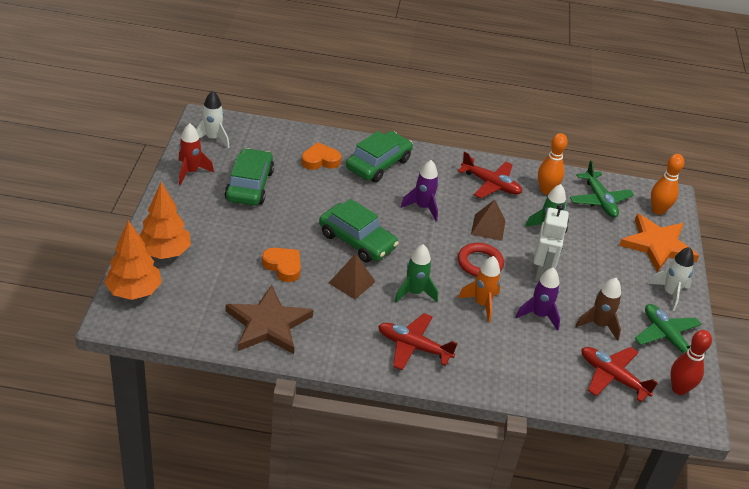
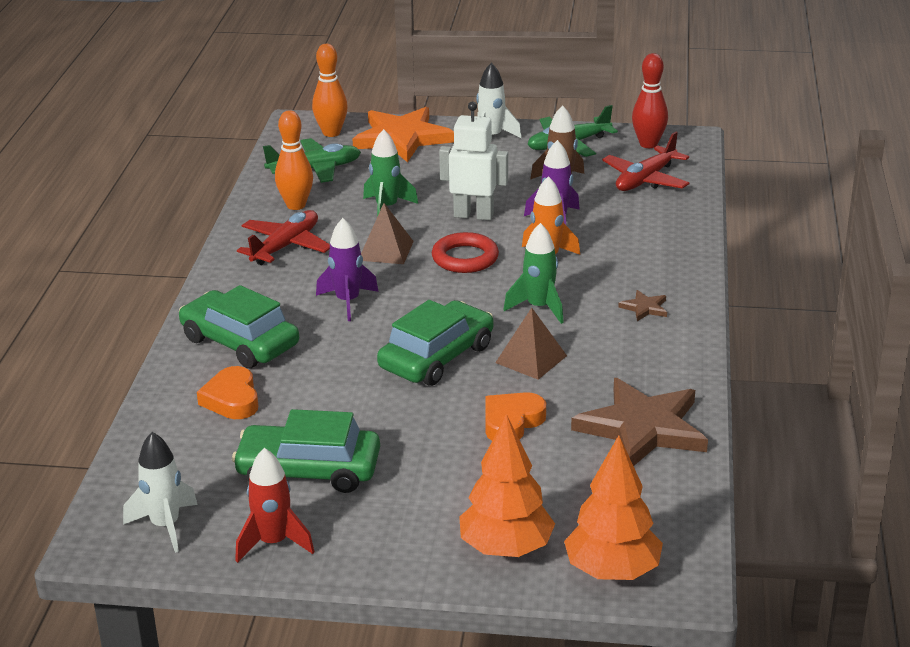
camera: 85 degrees left, 10 degrees down
red plane [378,313,458,370] -> brown star [618,290,667,321]

